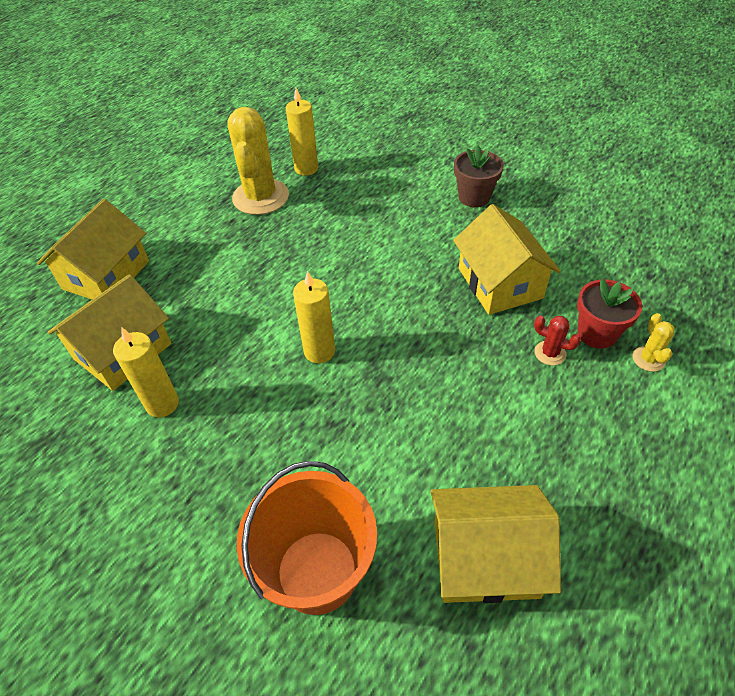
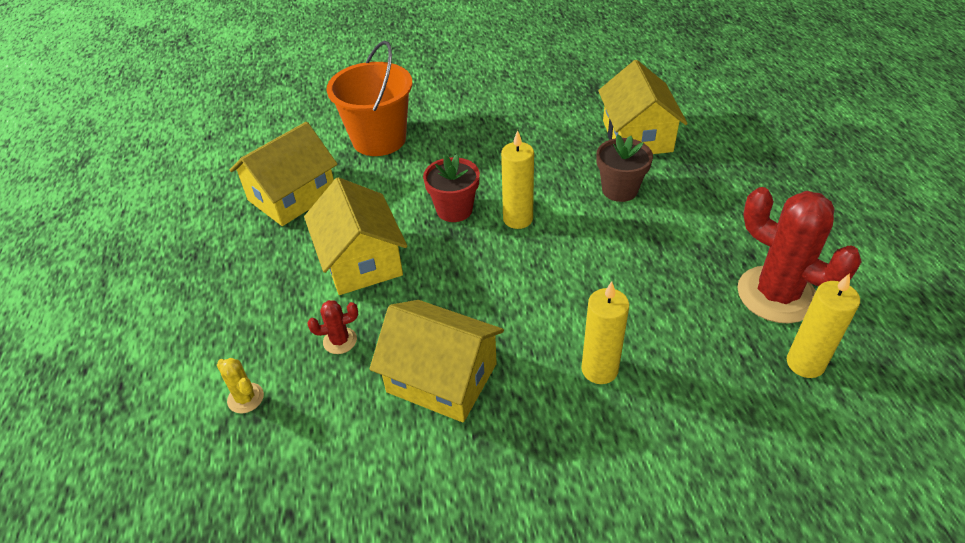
camera: 135 degrees right, 5 degrees down
yellow house [37,199,149,300] -> yellow house moved to [304,177,407,295]
yellow candle [113,327,179,417] -> yellow candle moved to [581,281,630,384]
yellow cactus [227,107,289,215] -> red cactus [737,187,862,323]
brown flower pot [454,145,504,207] -> brown flower pot moved to [596,135,653,202]
red flower pot [577,279,642,349] -> red flower pot moved to [423,154,480,222]

